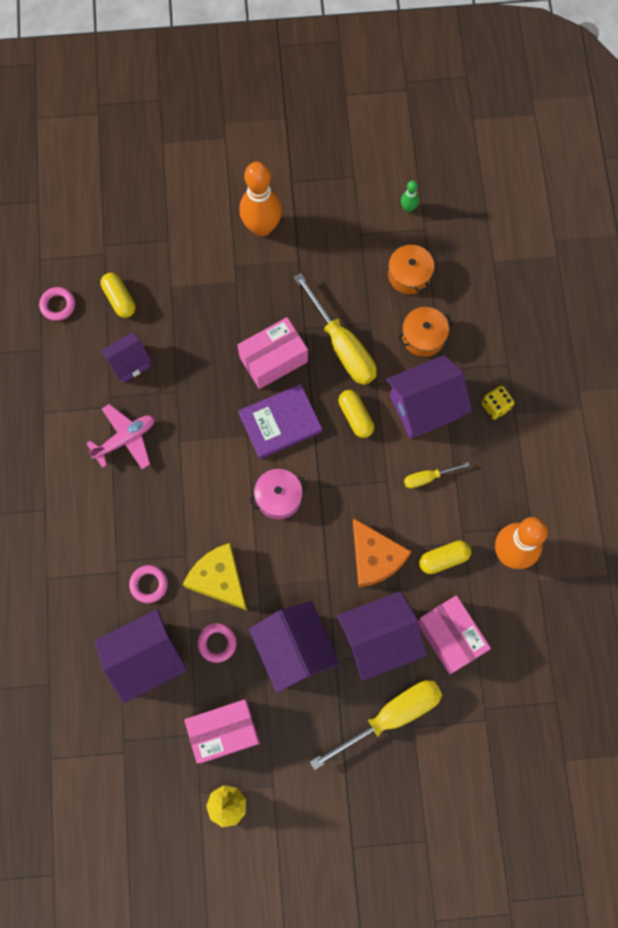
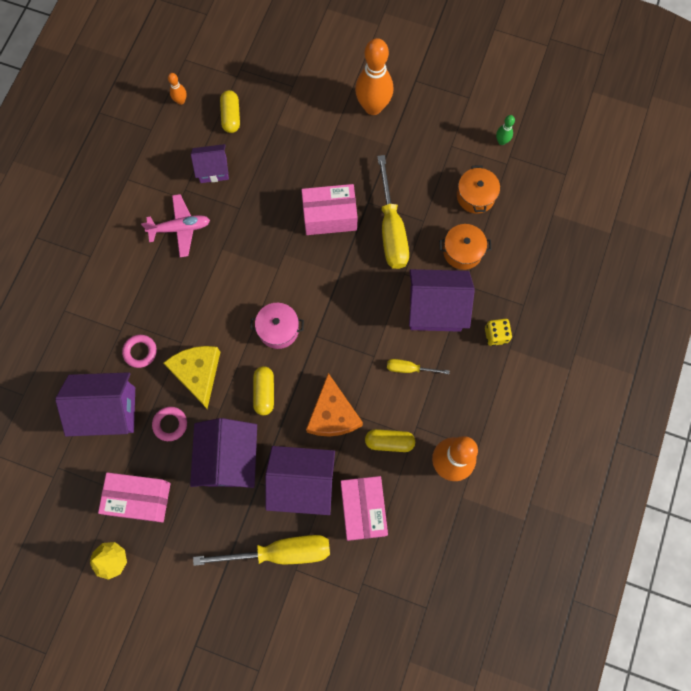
camera: 25 degrees right, 0 degrees up
pink ring [39,287,75,321] -> orange bowling pin [168,73,187,105]
purple book [238,384,322,459] -> none
yellow capsule [339,390,374,438] -> yellow capsule moved to [253,366,274,415]

